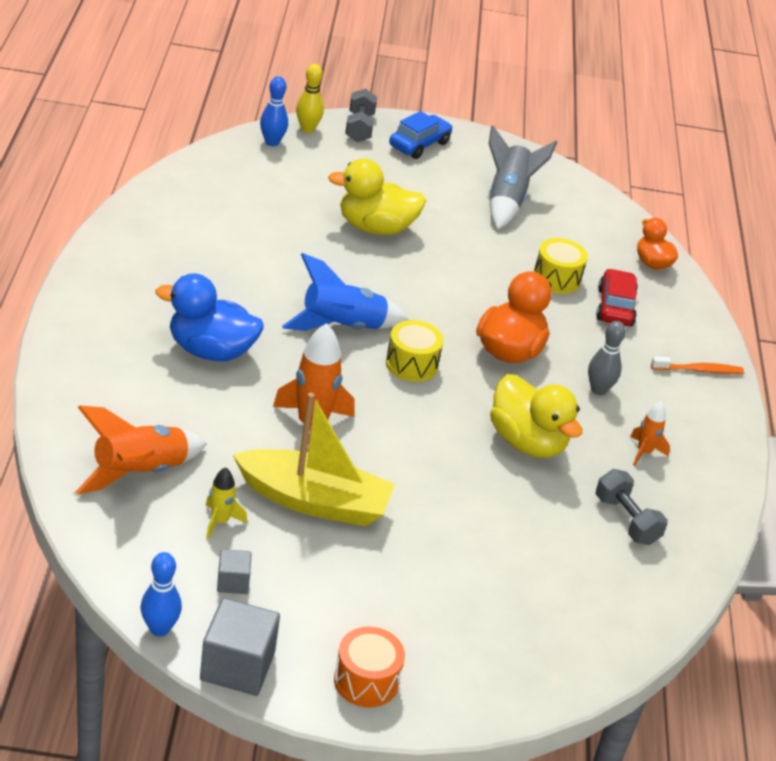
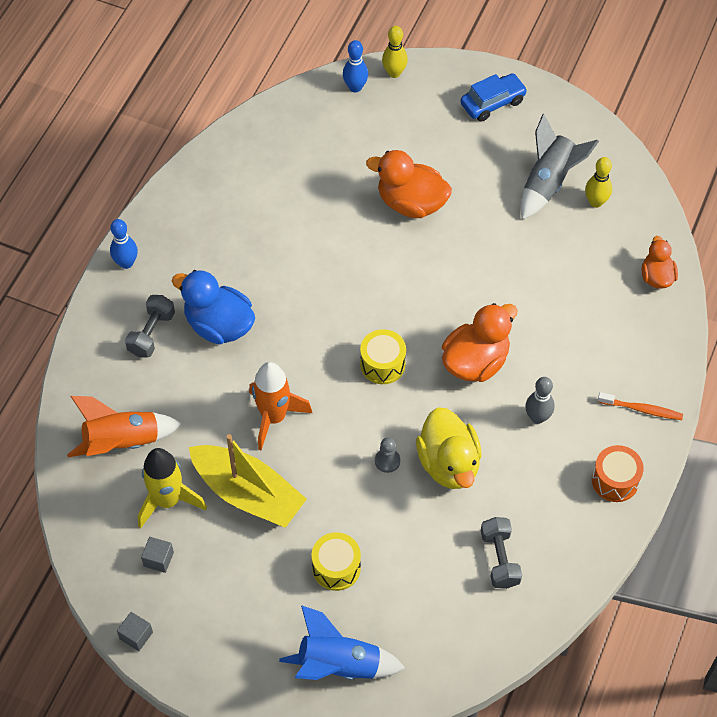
camera: 25 degrees right, 20 degrees up
blue bowling pin [141,552,182,637] -> blue bowling pin moved to [110,219,138,269]
grey cube [200,598,280,696] -> grey cube [117,612,153,651], size x0.53
yellow rocket [206,467,247,539] -> yellow rocket [138,448,207,529], size x1.87
blue rocket [282,253,408,331] -> blue rocket moved to [279,605,405,680]
yellow duck [328,159,426,235] -> orange duck [366,150,452,218]
orange drum [334,627,405,708] -> orange drum moved to [592,445,644,502]
grey dumbbell [345,88,377,142] -> grey dumbbell moved to [125,295,175,358]
yellow drum [534,238,588,294] -> yellow drum moved to [312,532,361,591]
red car [596,268,638,326] -> none
orange rocket [630,401,670,466] -> none
none -> grey pawn [375,437,400,473]
none -> yellow bowling pin [585,157,612,208]

